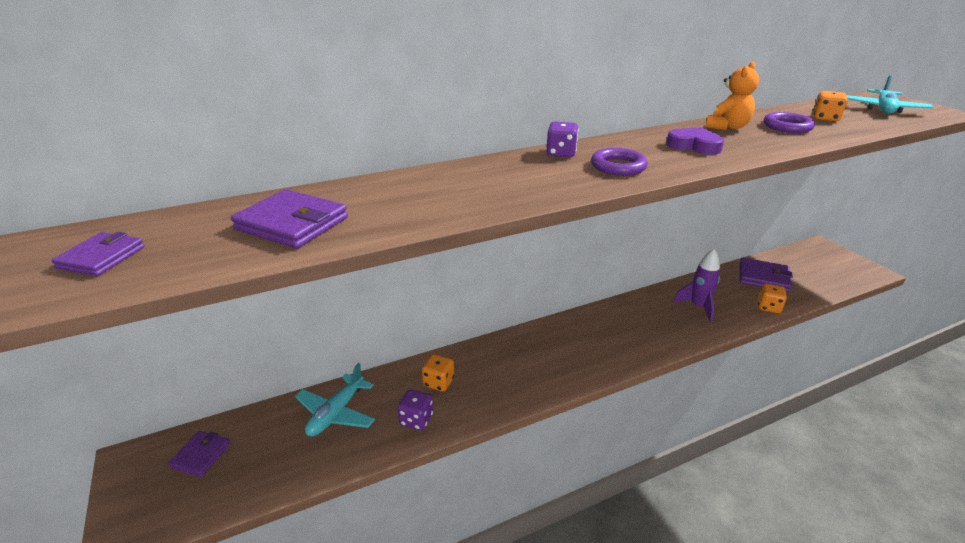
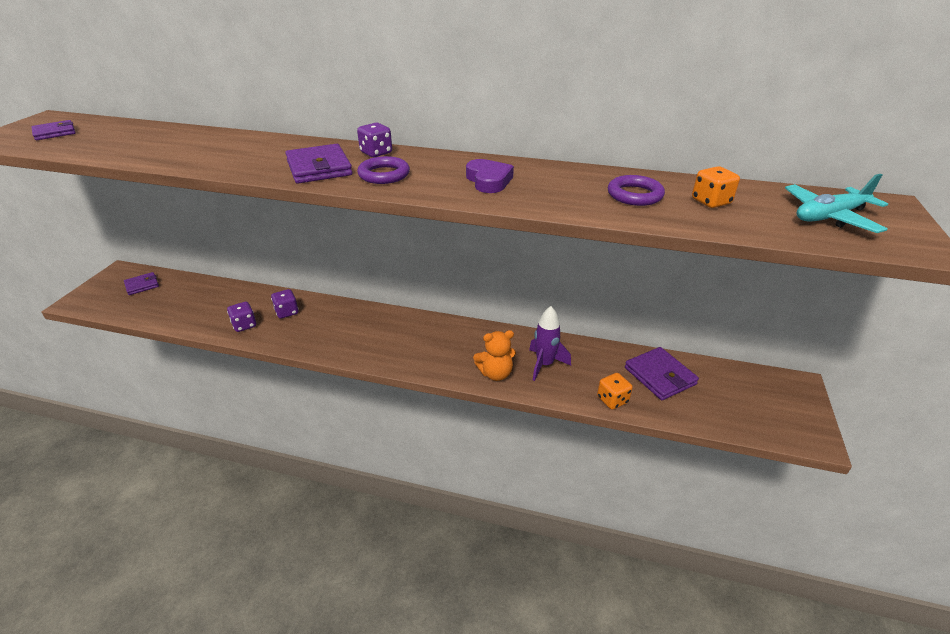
camera: 40 degrees right, 5 degrees up
purple wallet [231,189,348,249] -> purple wallet moved to [285,144,353,184]
turquoise plane [295,363,375,436] -> none
orange dice [422,354,454,392] -> purple dice [271,289,298,318]
orange teddy bear [705,62,759,130] -> orange teddy bear moved to [473,330,516,381]

